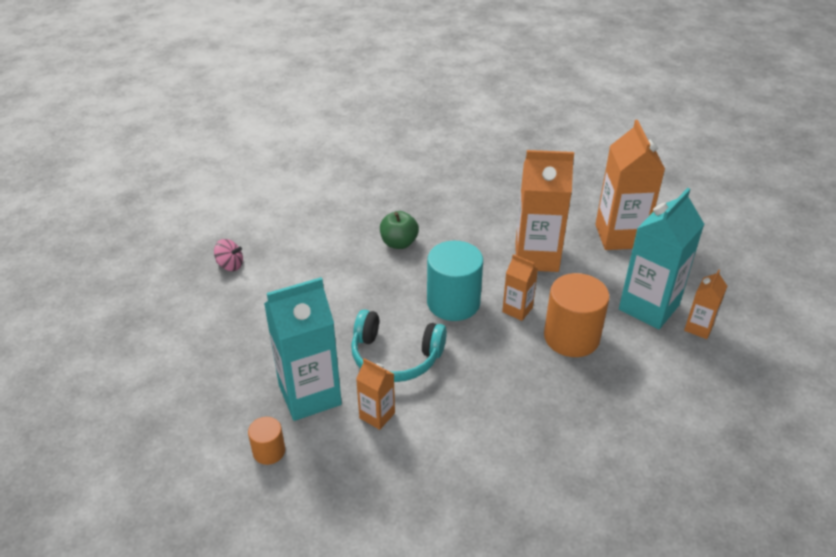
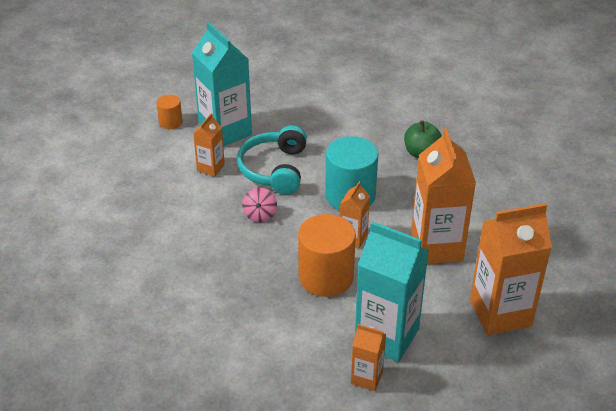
camera: 80 degrees right, 0 degrees up
pink spinning top [214,239,243,271] -> pink spinning top moved to [242,188,277,222]

